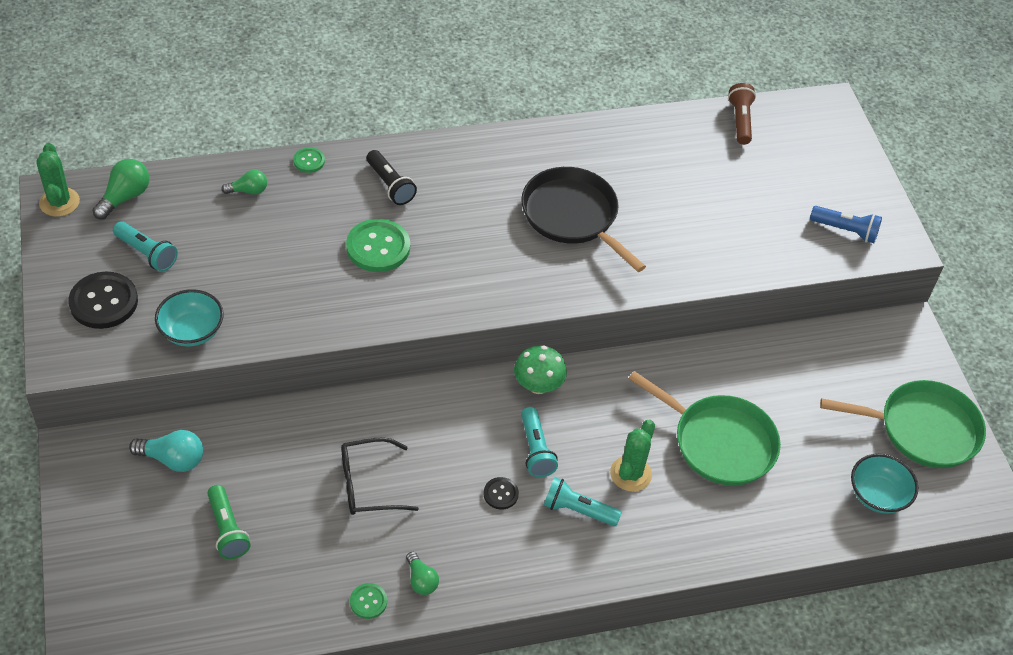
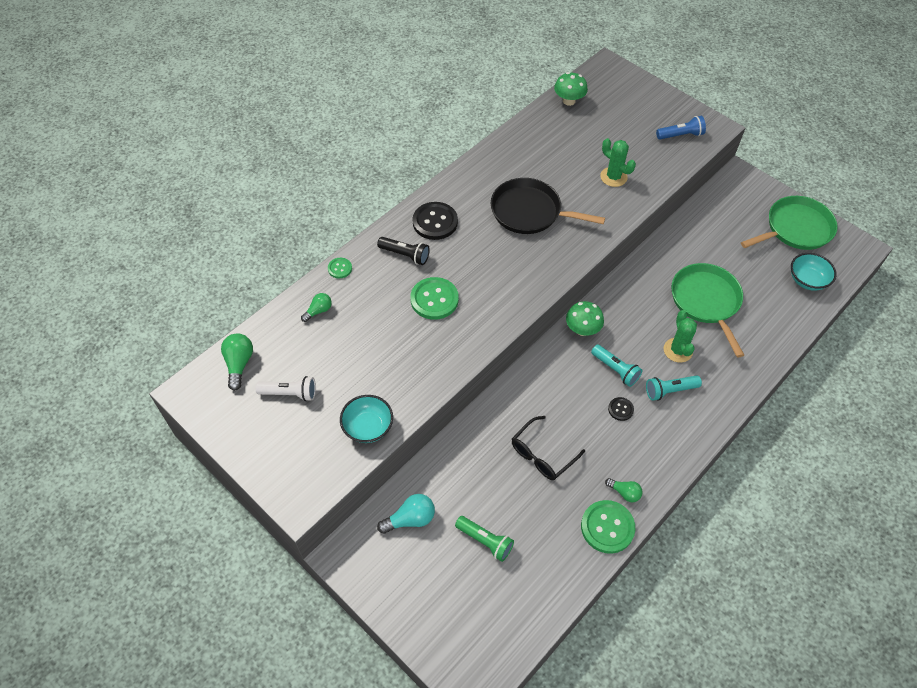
camera: 30 degrees left, 5 degrees up
green cactus [36,143,80,217] -> green cactus moved to [600,138,636,187]
black button [68,272,138,329] -> black button moved to [412,202,458,240]
turquoise flashlight [113,222,178,272] -> white flashlight [255,376,316,401]
green button [350,583,387,619] -> green button [581,500,635,554], size x1.95
green pan [628,371,781,486] -> green pan turned 105 degrees counterclockwise [671,263,744,358]
brown flashlight [728,83,756,145] -> green mushroom [554,72,588,106]

